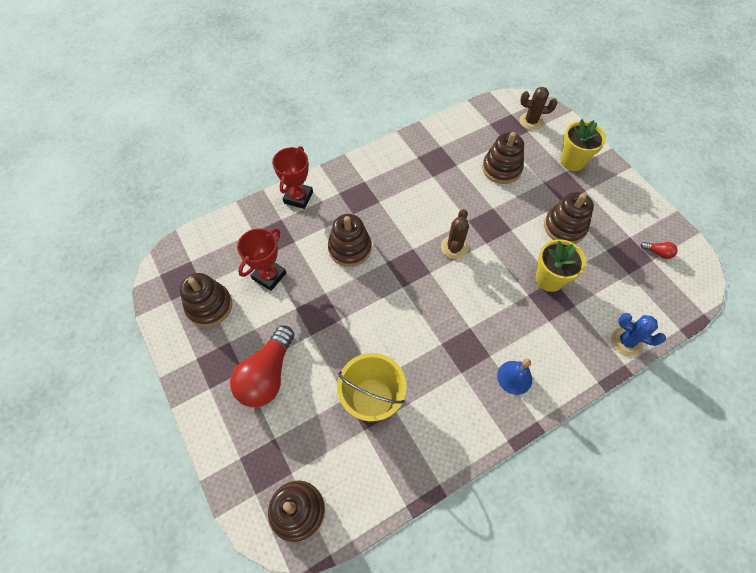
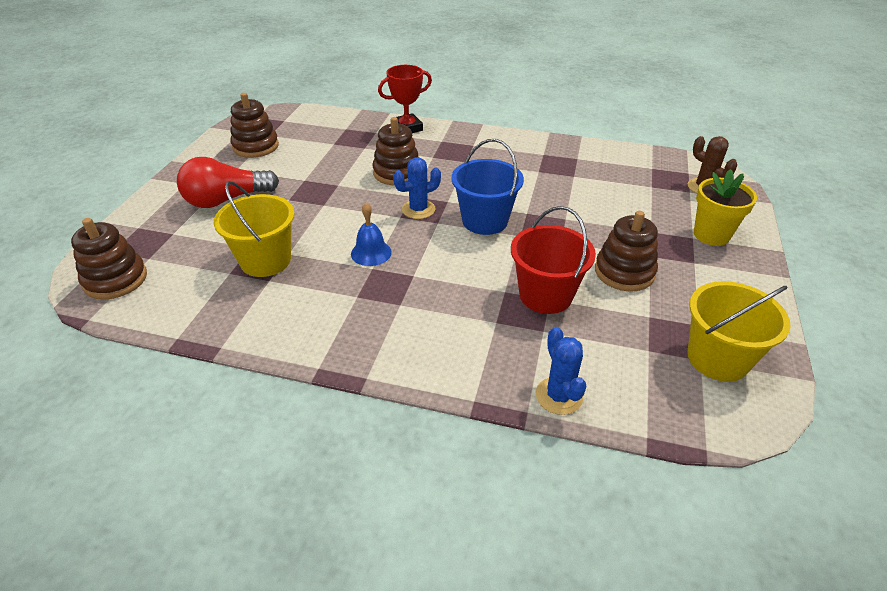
camera: 45 degrees right, 20 degrees down
red trophy [237,228,286,291] -> none
brown cactus [441,209,469,259] -> blue bucket [451,139,524,235]
brown stacking toy [482,132,524,184] -> none
blue bell [497,359,532,395] -> blue bell moved to [351,203,392,266]
yellow flower pot [535,239,586,292] -> red bucket [511,206,596,314]
red light bulb [641,242,678,259] -> yellow bucket [687,281,791,382]
none -> blue cactus [393,157,441,219]

